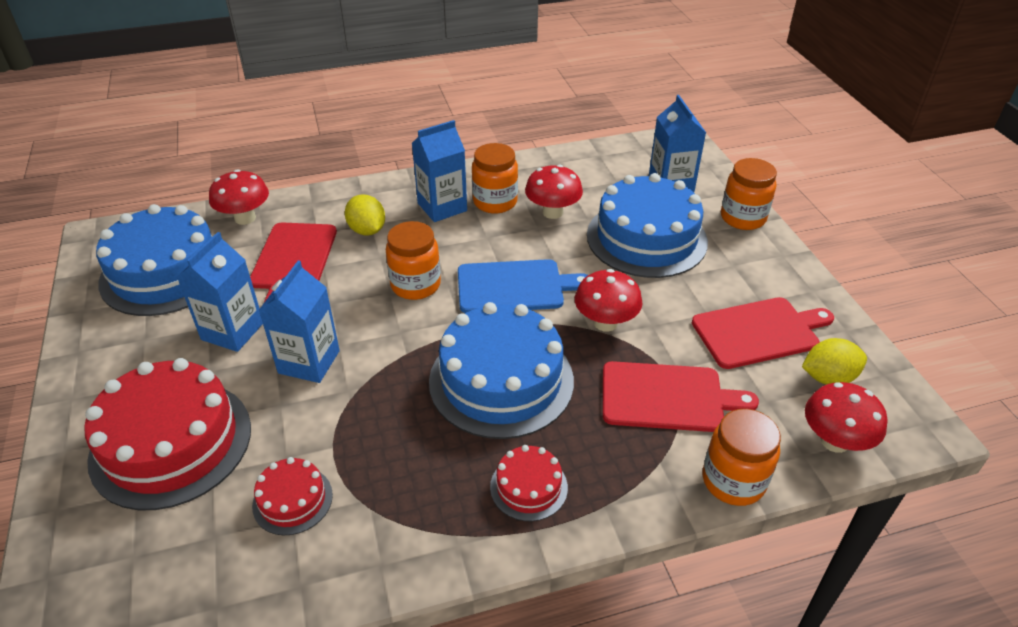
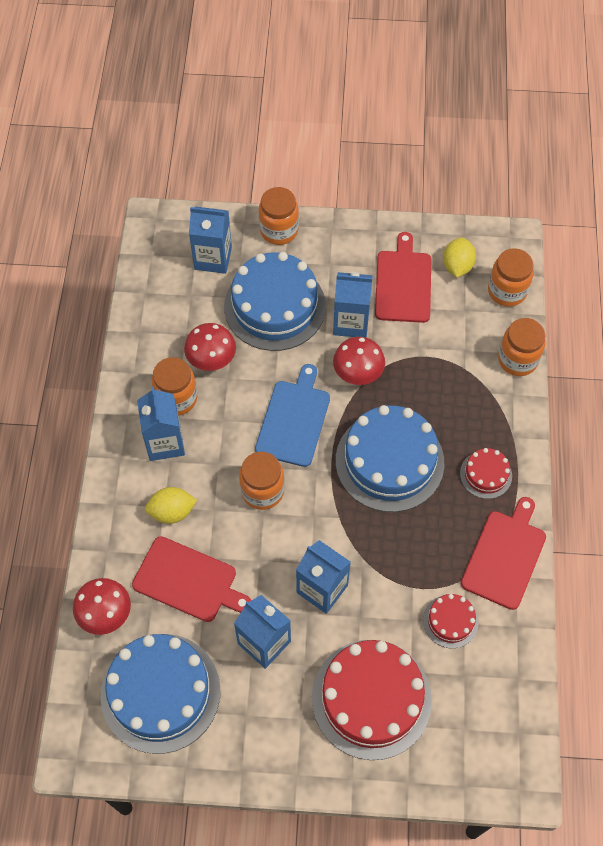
camera: 70 degrees left, 20 degrees up
red cutting board [603,361,759,432] -> red cutting board moved to [461,497,546,610]
red mushroom [805,382,888,453] -> orange jar [488,248,534,307]
none -> blue carton [333,272,373,338]

